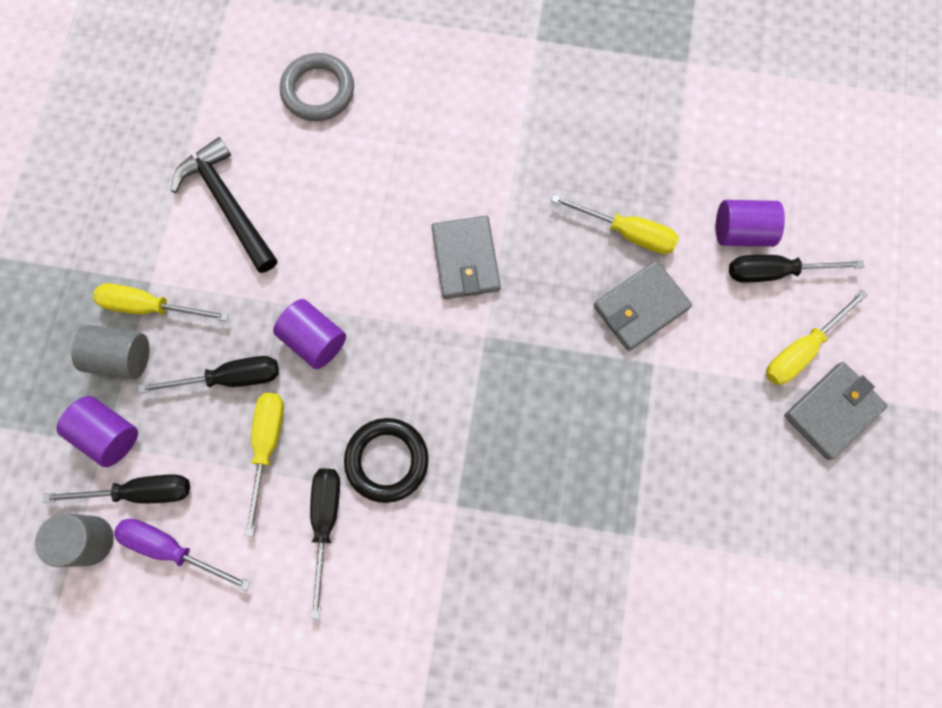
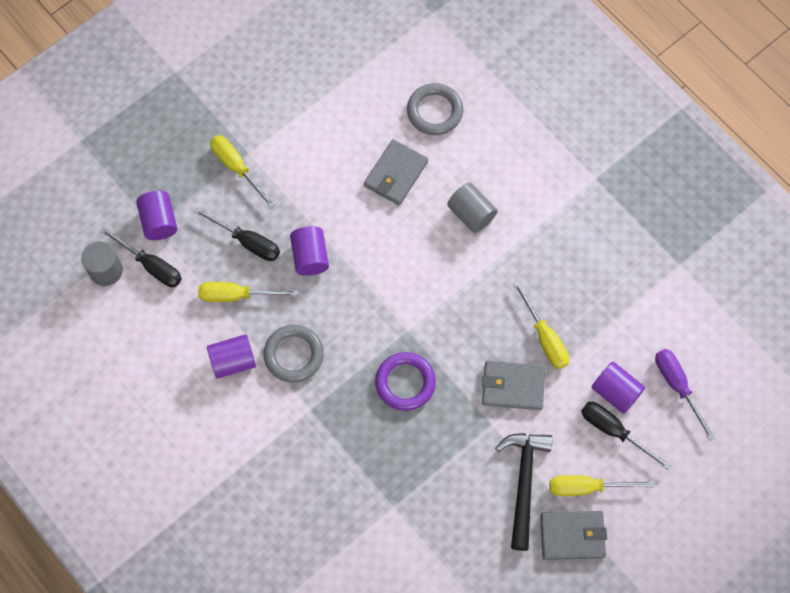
camera: 40 degrees right, 5 degrees down
grey cylinder [71,325,149,379] -> grey cylinder moved to [447,182,498,233]
purple screwdriver [114,519,251,591] -> purple screwdriver moved to [655,349,715,441]
black hammer [171,137,277,273] -> black hammer moved to [495,433,553,551]
yellow screwdriver [244,393,284,537] -> yellow screwdriver turned 135 degrees counterclockwise [198,282,298,302]
black screwdriver [310,468,340,619] -> purple cylinder [207,334,256,379]
black ring [344,418,429,503] -> grey ring [263,325,324,383]
grey wallet [432,216,501,299] -> grey wallet moved to [364,139,428,205]
none -> purple ring [375,352,436,411]

